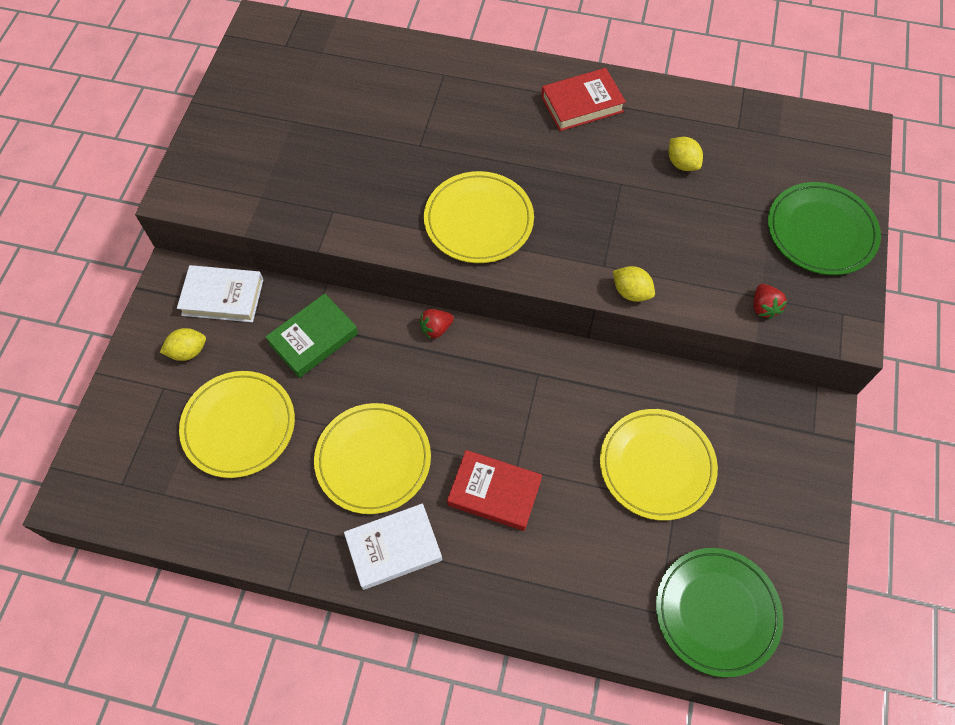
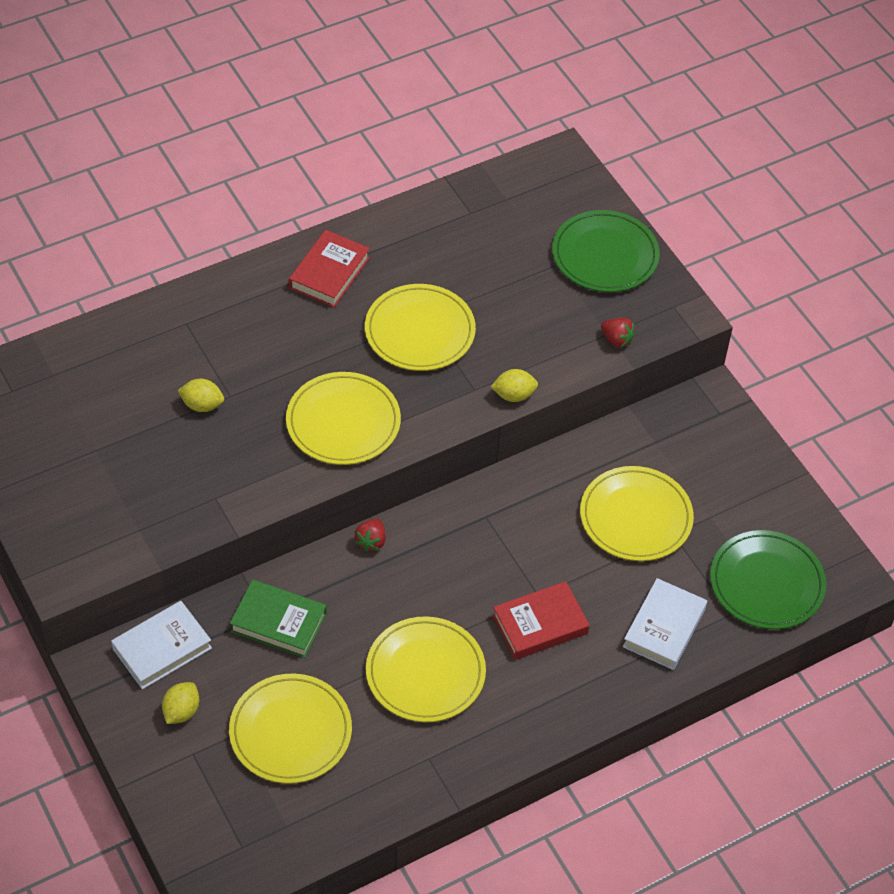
camera: 45 degrees left, 10 degrees down
green book [265,294,358,378] -> green book turned 75 degrees counterclockwise [230,579,327,658]
white book [344,503,442,590] -> white book moved to [623,578,707,670]
yellow lemon [668,137,703,171] -> yellow lemon moved to [177,379,224,412]
none -> yellow plate [365,284,476,371]

